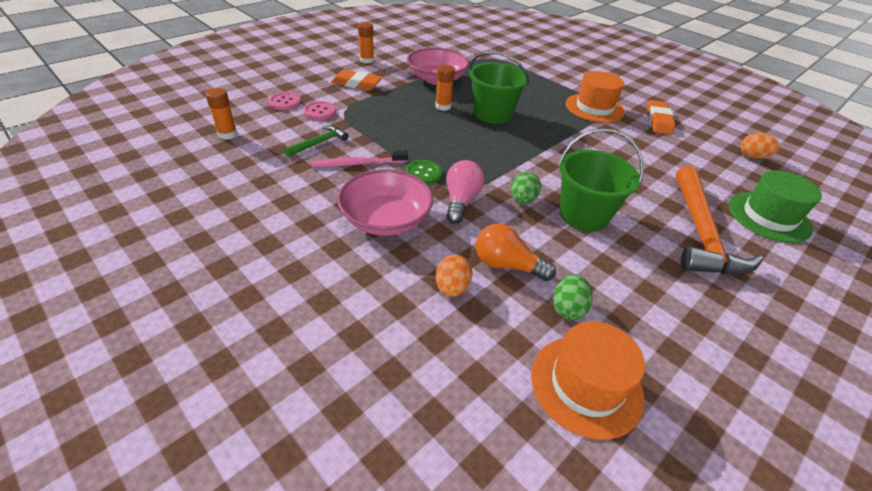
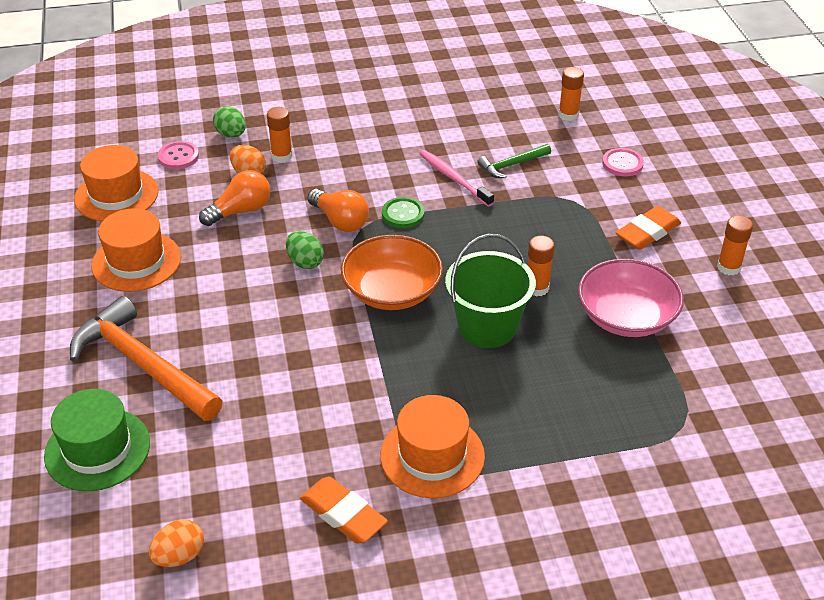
camera: 125 degrees right, 0 degrees up
green hammer [284,126,349,157] -> green hammer turned 75 degrees clockwise [477,144,551,178]
pink button [303,101,336,120] -> pink button moved to [158,141,199,169]
pink toothbrush [311,150,408,167] -> pink toothbrush turned 60 degrees counterclockwise [419,150,494,207]
pink bowl [338,169,433,236] -> none
pink light bulb [446,160,485,224] -> orange light bulb [307,189,369,232]
green egg [553,274,593,320] -> green egg moved to [213,106,246,138]
green bucket [559,128,644,232] -> none
none -> orange hat [91,208,181,292]
none -> orange glue stick [267,107,293,163]
none -> orange bowl [341,235,443,310]

